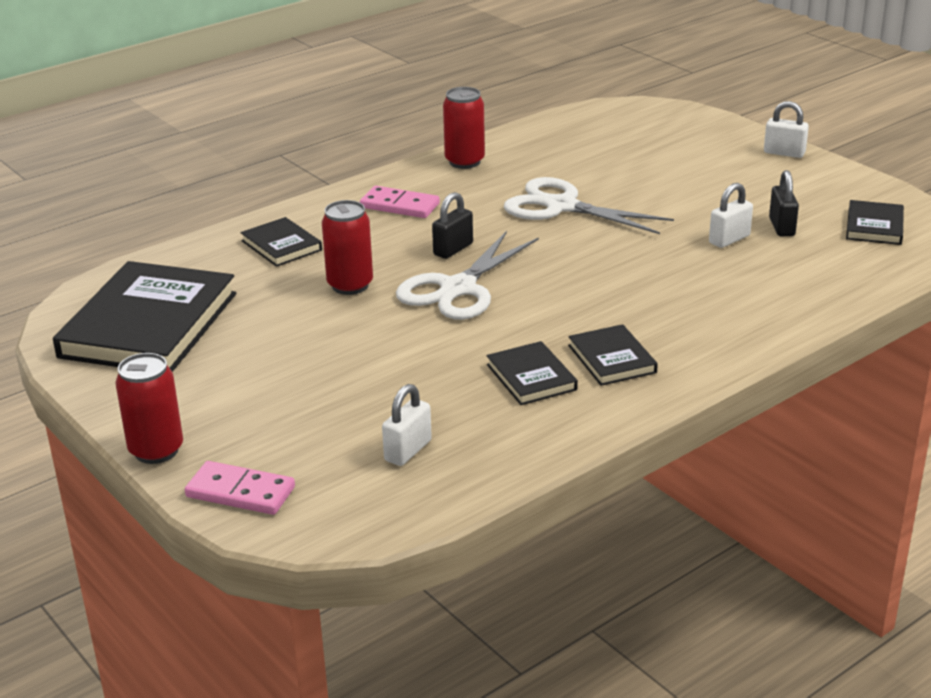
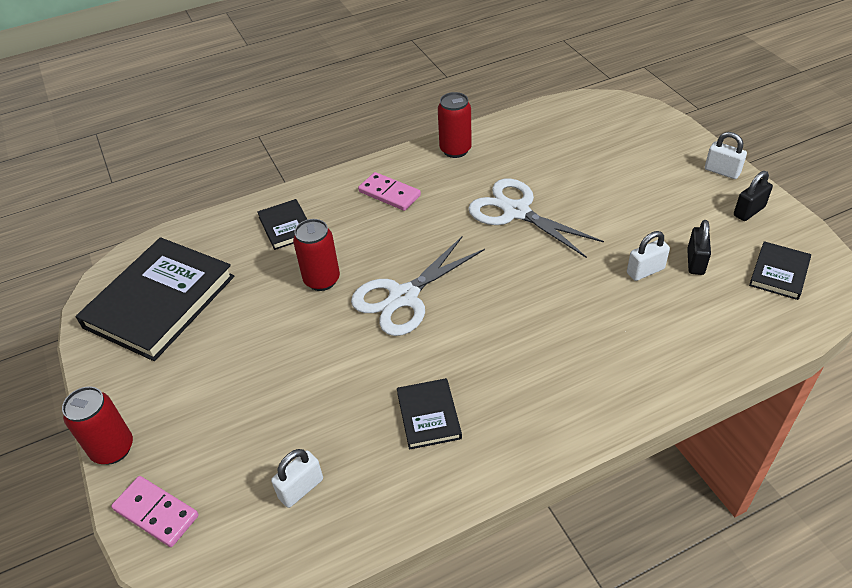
camera: 15 degrees right, 15 degrees up
black padlock [432,192,473,259] -> black padlock moved to [734,171,773,221]
black book [568,324,658,386] -> none

